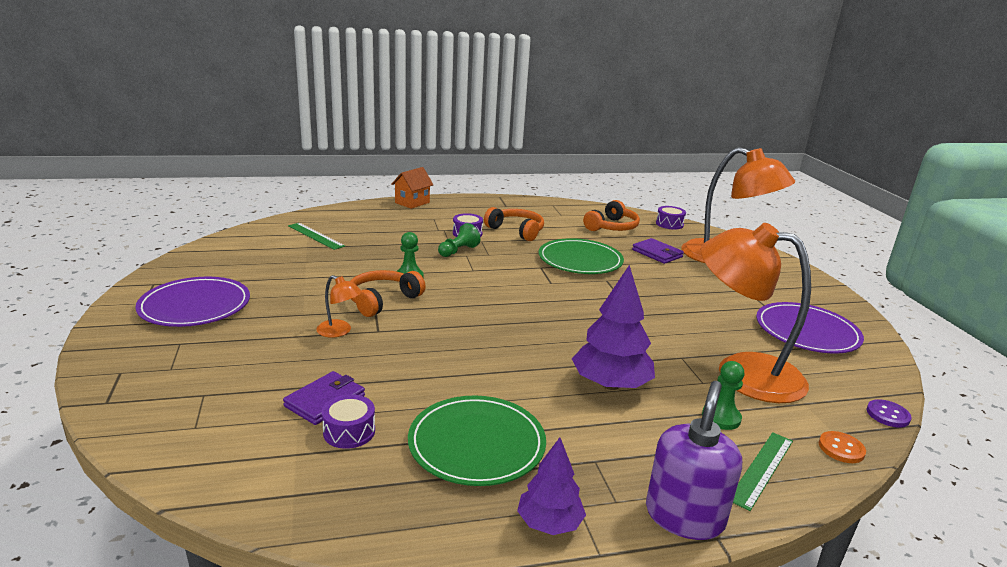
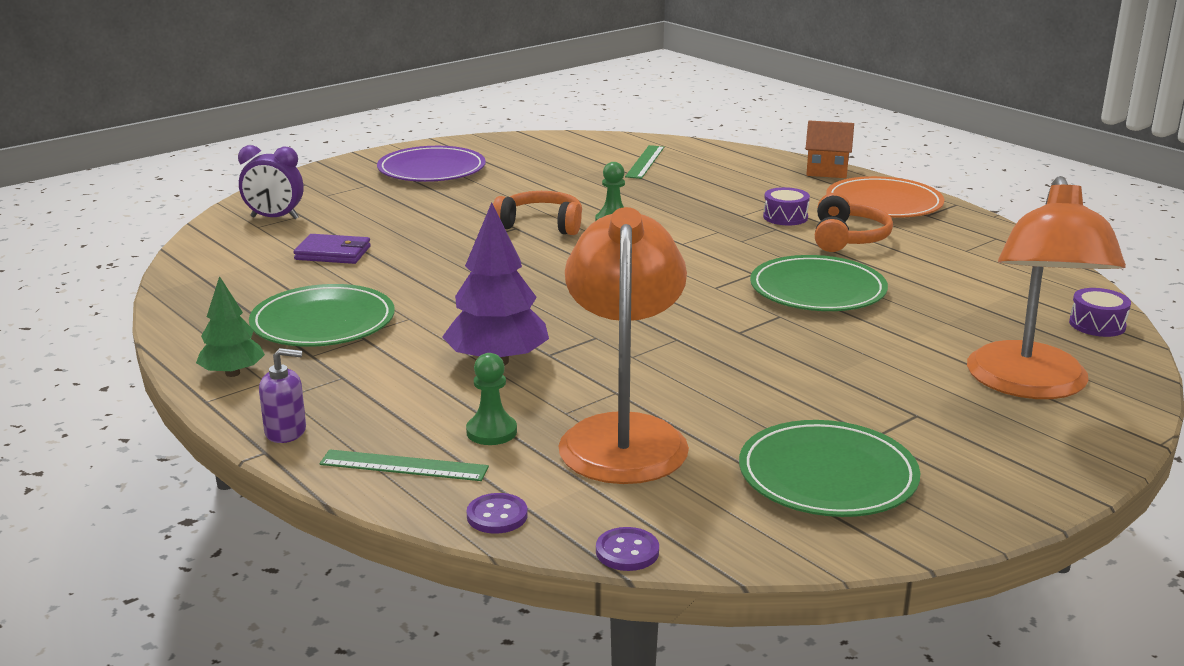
camera: 65 degrees right, 0 degrees up
orange lamp [316,275,362,338] -> none
purple drum [322,394,375,449] -> none
green pawn [438,223,480,257] -> none
purple tree [517,438,586,535] -> green tree [196,276,265,377]
orange headphones [583,200,640,231] -> none
purple wallet [632,238,684,264] -> none
purple soap dispenser [646,381,742,540] -> purple soap dispenser [259,348,306,443], size x0.59
purple plate [756,302,864,354] -> green plate [739,420,920,517]
orange button [819,431,866,463] -> purple button [467,493,528,533]
none -> purple clock [238,145,304,219]
none -> orange plate [826,176,945,218]

